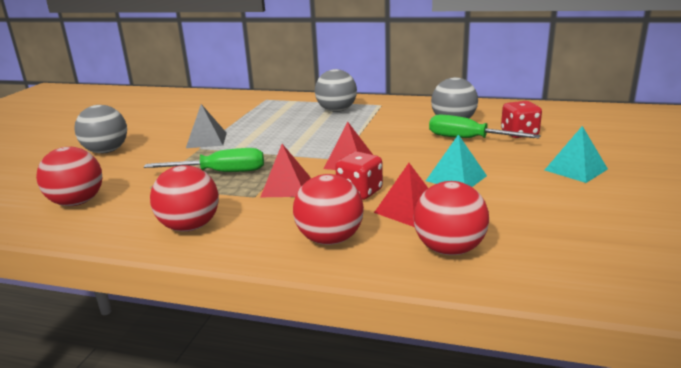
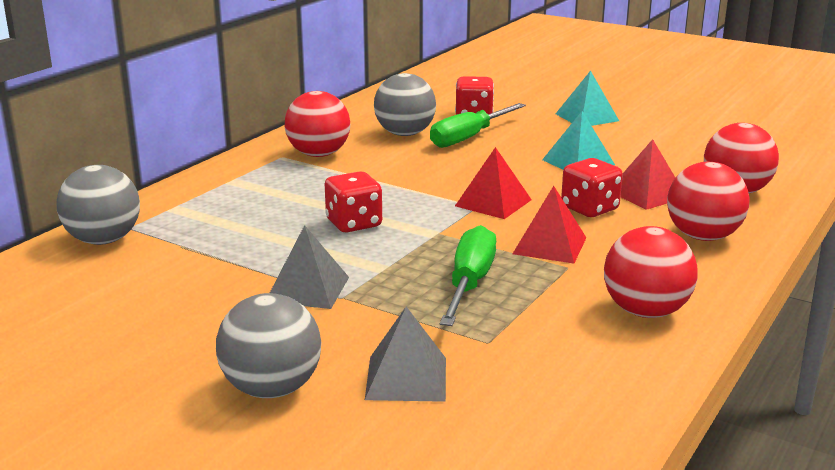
camera: 75 degrees left, 0 degrees up
red ball [36,147,102,206] -> red ball moved to [285,91,350,157]
grey ball [315,69,357,112] -> grey ball moved to [57,165,140,245]
none -> red dice [325,171,382,232]
none -> grey pyramid [365,307,446,402]

